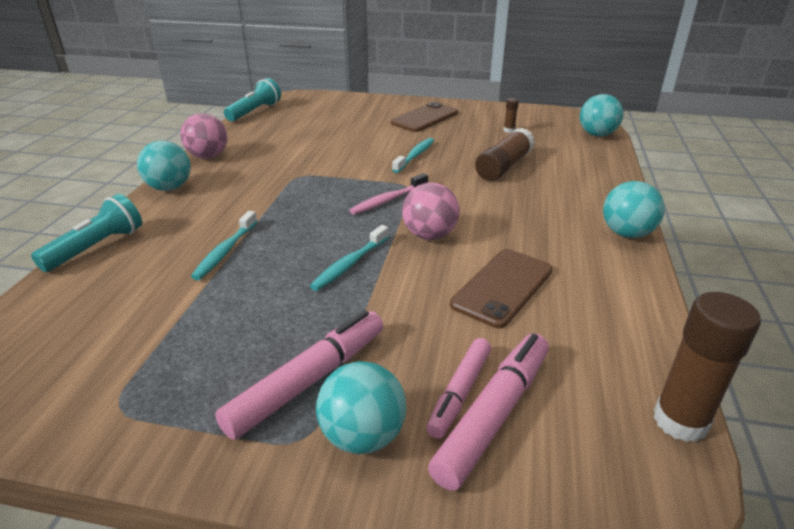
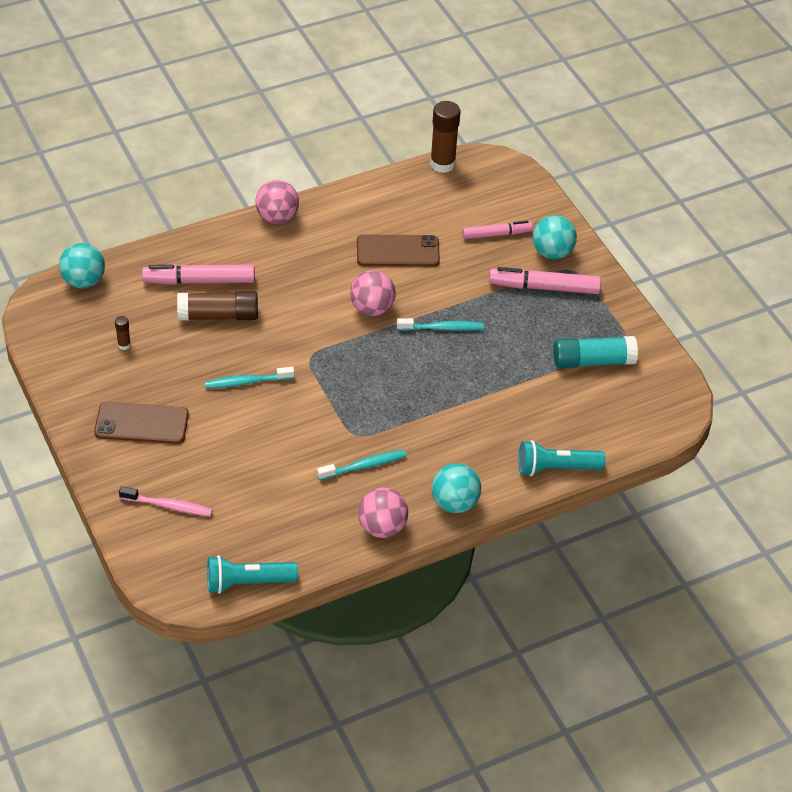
camera: 130 degrees left, 15 degrees up
turquoise toothbrush [191,211,258,280] -> turquoise toothbrush moved to [317,450,407,480]
pink toothbrush [350,173,428,215] -> pink toothbrush moved to [119,486,213,516]
pink marker [428,333,549,491] -> pink marker moved to [142,264,255,285]
turquoise ball [603,181,665,238] -> pink ball [255,180,299,224]
none -> turquoise glue stick [554,336,638,368]

